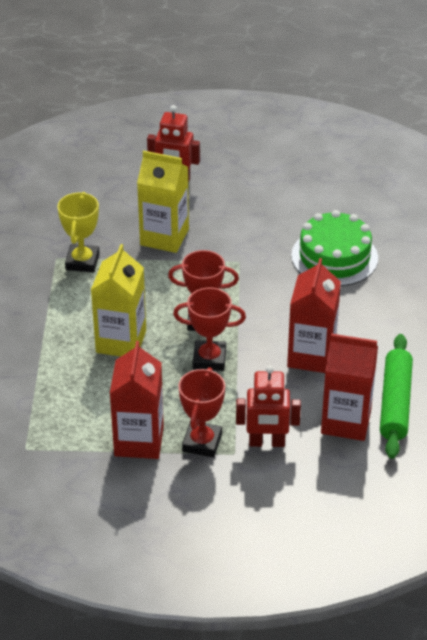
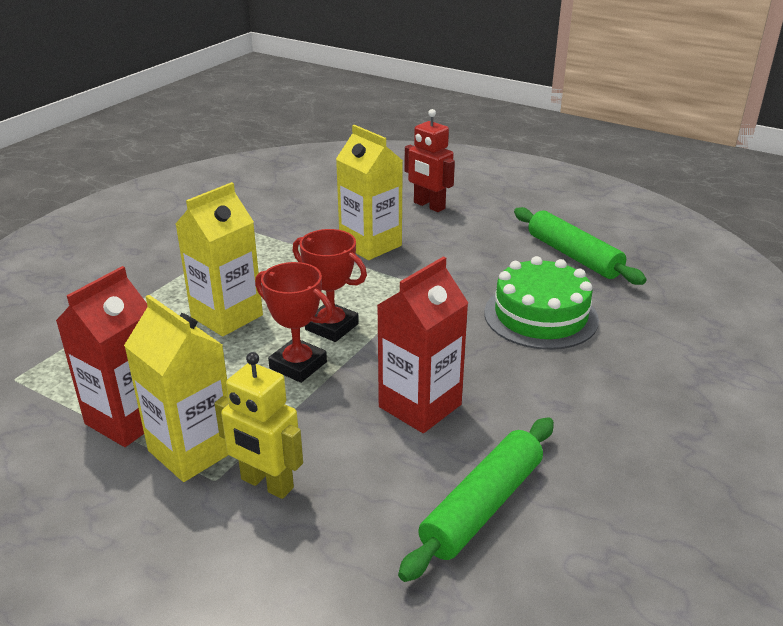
camera: 30 degrees right, 10 degrees down
yellow trophy [57,192,100,272] -> none
red trophy [178,367,225,457] -> yellow carton [124,295,228,482]
red robot [236,365,301,447] -> yellow robot [214,352,303,499]
red carton [321,334,378,441] -> none
none -> green rolling pin [514,207,647,285]

